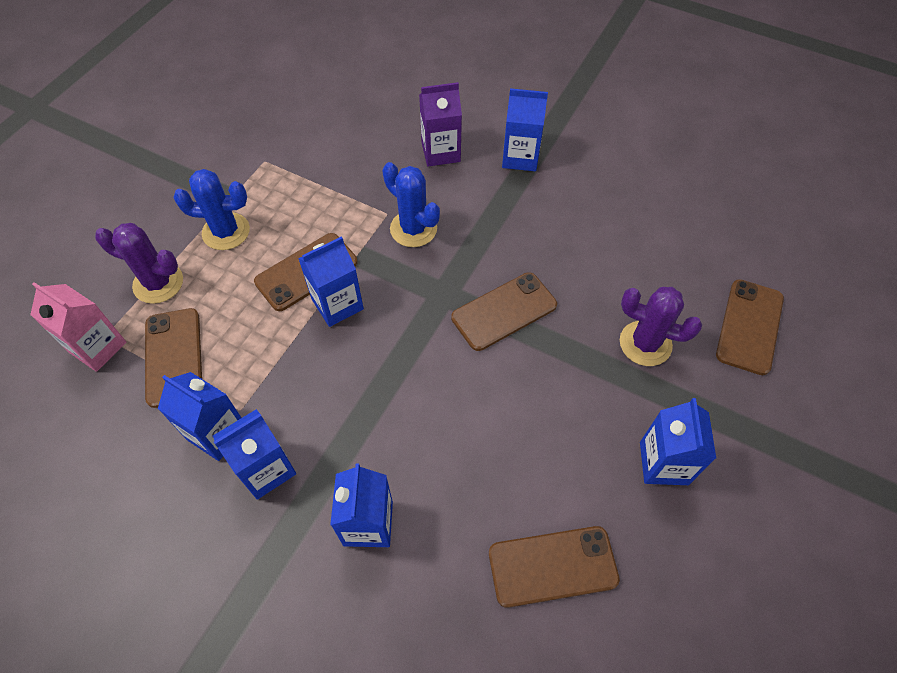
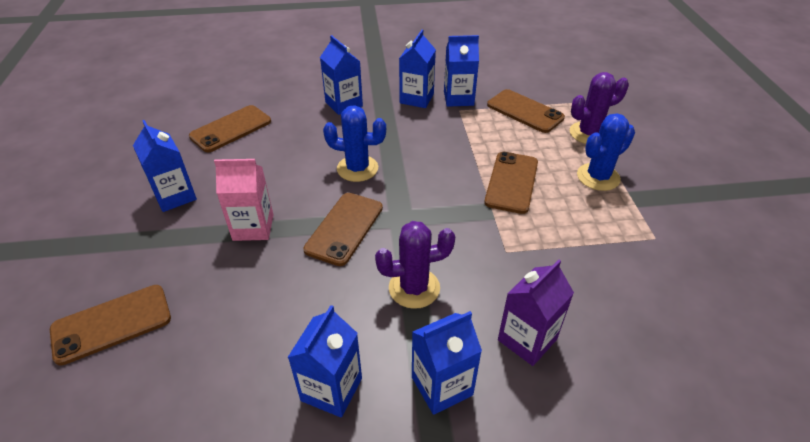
camera: 145 degrees right, 15 degrees down
pink carton [30,282,126,372] -> pink carton moved to [214,159,273,241]
blue carton [298,236,364,327] -> blue carton moved to [288,305,362,418]
blue cactus [382,162,440,247] -> blue cactus moved to [323,105,386,182]
purple cactus [620,287,702,366] -> purple cactus moved to [375,221,455,309]
brown phone [716,279,784,375] -> brown phone turned 75 degrees clockwise [50,285,171,366]

